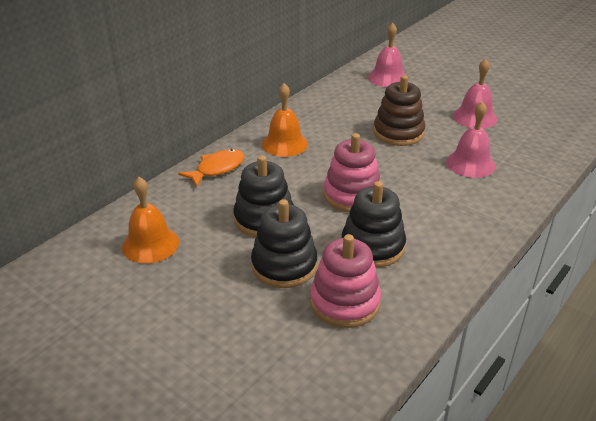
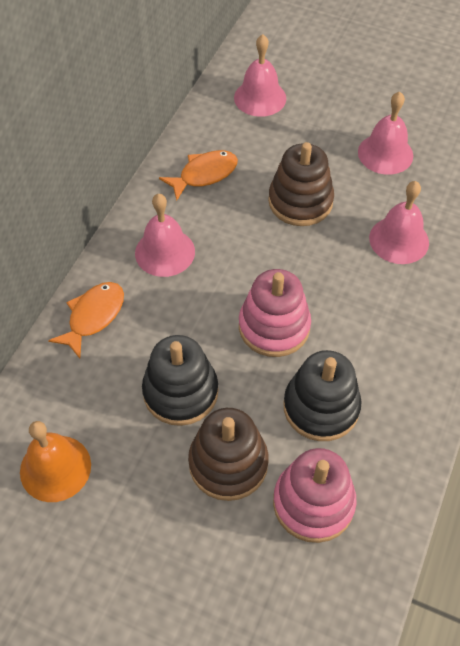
camera: 15 degrees left, 20 degrees up
black stacking toy [251,199,318,288] -> brown stacking toy [188,408,269,501]
orange bell [262,83,308,157] -> pink bell [135,194,195,277]
none -> orange fish [159,150,238,201]

